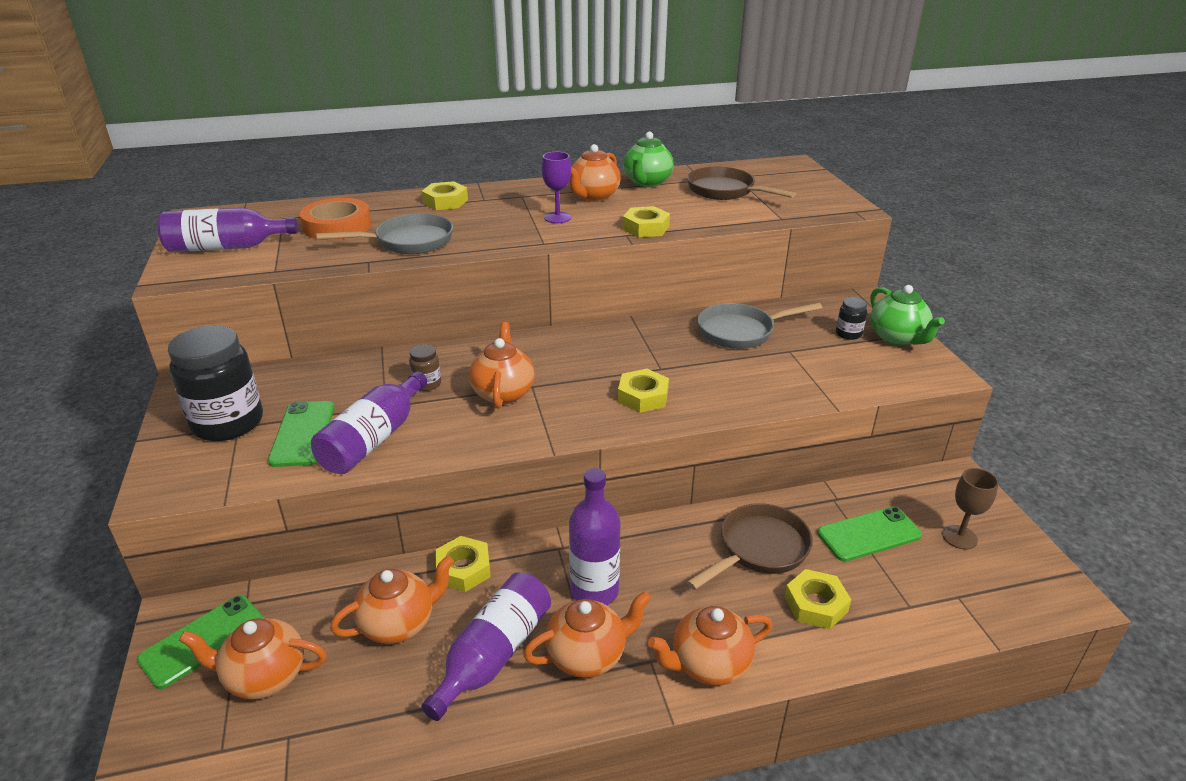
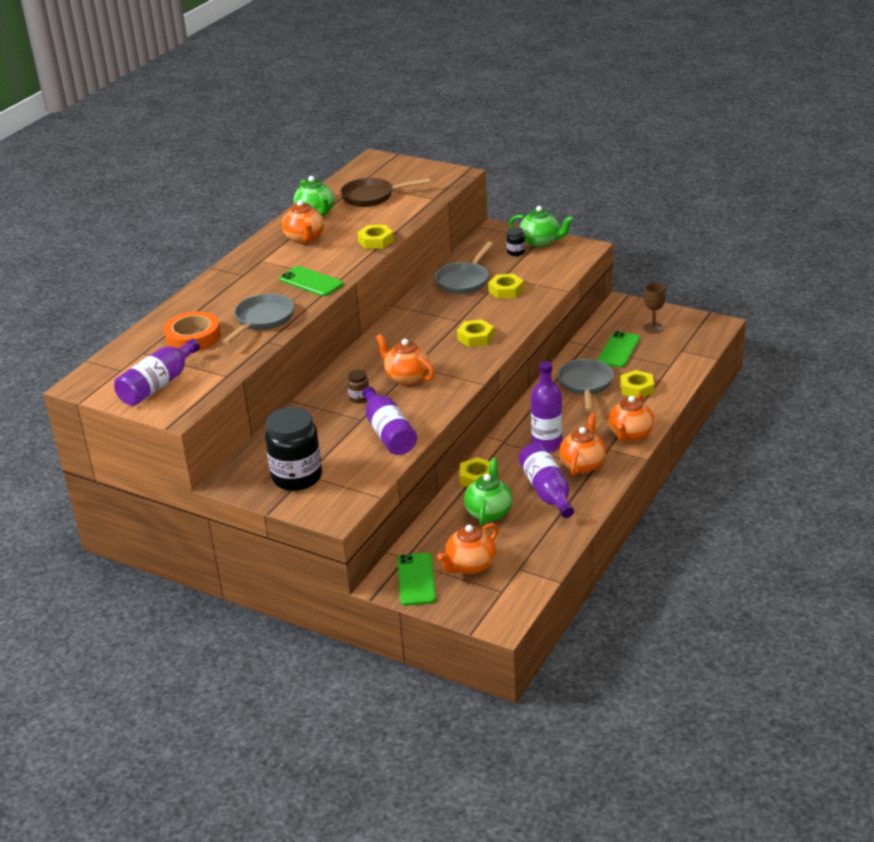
camera: 45 degrees left, 0 degrees up
green phone [268,401,335,467] -> green phone moved to [279,266,343,296]
orange teapot [330,556,454,644] -> green teapot [464,458,513,526]
yellow nut [422,181,468,210] -> yellow nut moved to [488,274,524,299]
purple goblet [542,152,571,223] -> none
brown pan [687,503,813,590] -> grey pan [557,359,614,412]

